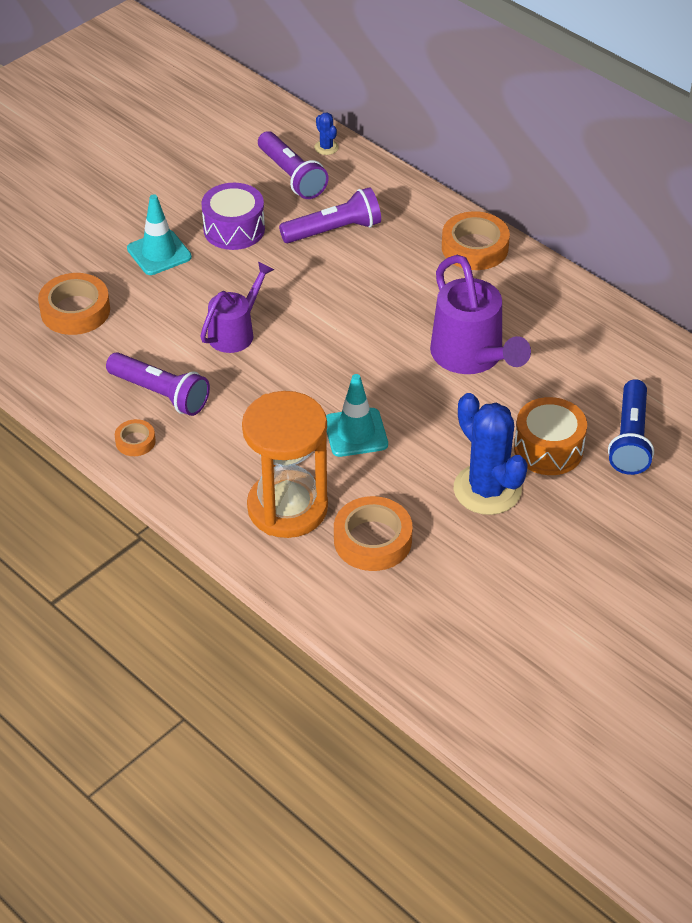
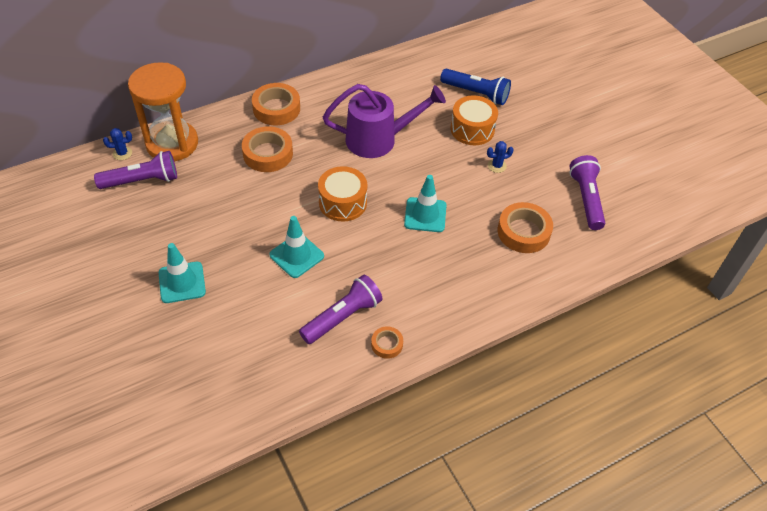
camera: 75 degrees left, 5 degrees up
orange tape [38,273,110,335] -> orange tape moved to [242,126,293,172]
purple watering can [200,261,274,353] -> turquoise traffic cone [269,216,324,278]
purple drum [201,183,265,250] -> none
orange hourglass [242,391,328,538] -> orange hourglass moved to [128,62,198,161]
purple flashlight [279,187,381,243] -> purple flashlight moved to [569,155,605,230]
blue cactus [454,393,528,515] -> blue cactus [487,141,514,173], size x0.43
none -> orange drum [318,166,367,222]

